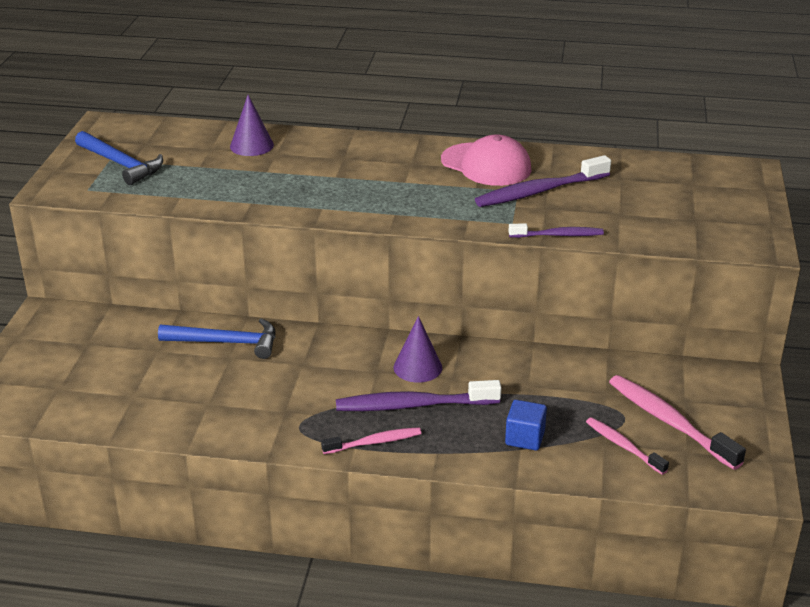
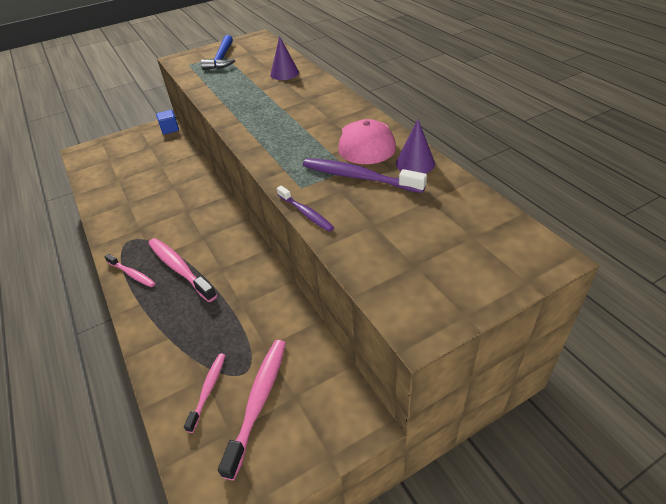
camera: 55 degrees right, 10 degrees up
blue hammer [158,318,275,359] -> none
purple toothbrush [336,380,501,411] -> pink toothbrush [148,238,217,302]
purple cone [394,316,442,383] -> purple cone moved to [396,119,435,174]
blue cube [505,400,547,450] -> blue cube moved to [156,110,179,135]

